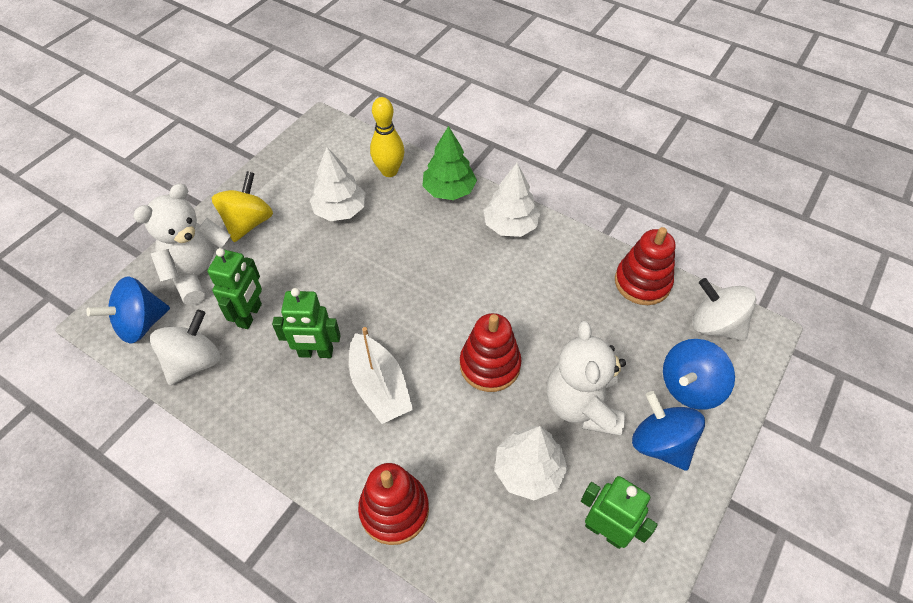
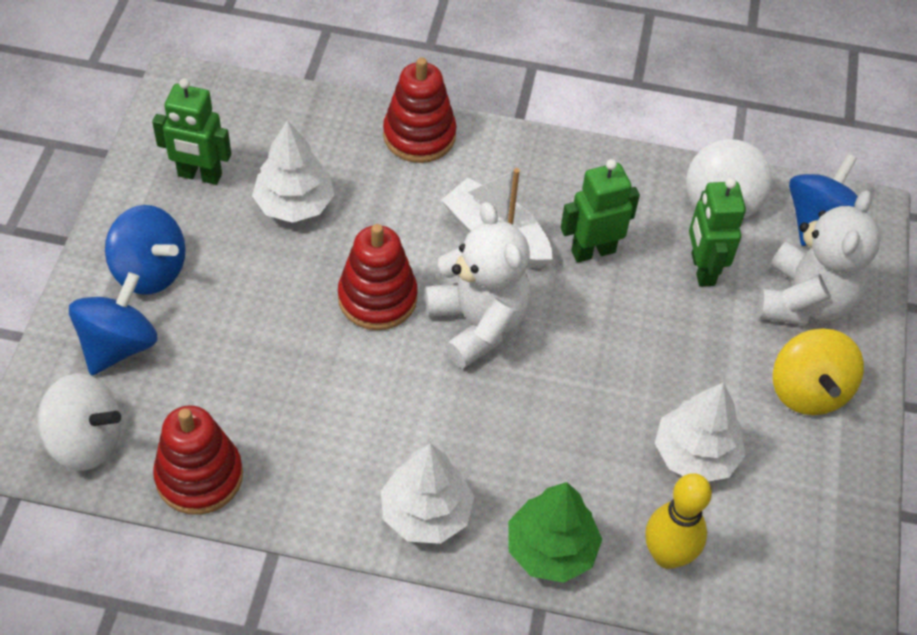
camera: 155 degrees right, 0 degrees up
white teddy bear [547,321,626,436] -> white teddy bear moved to [425,202,531,369]

